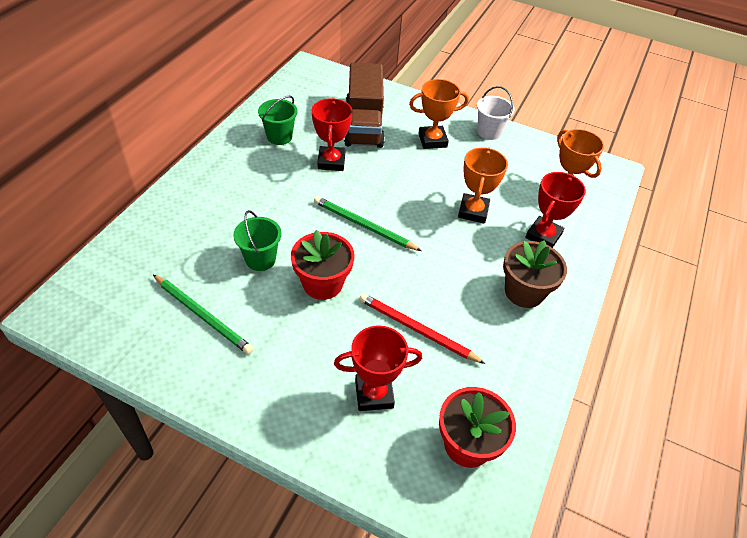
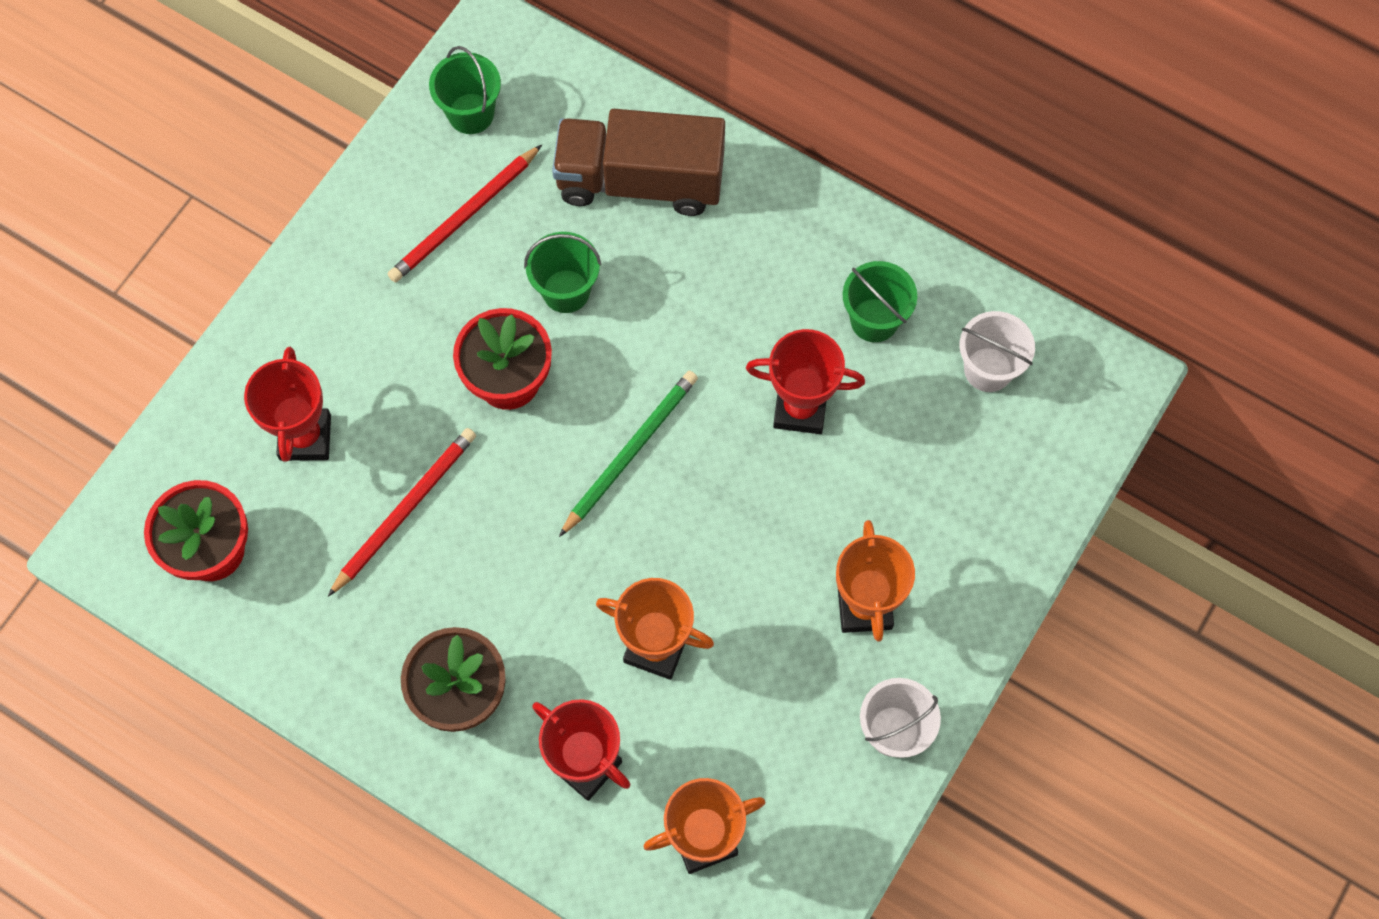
camera: 100 degrees right, 20 degrees up
green pencil [153,275,253,354] -> red pencil [388,145,542,283]
brown truck [344,62,385,148] -> brown truck moved to [552,109,725,216]
none -> green bucket [429,46,501,134]
none -> white bucket [959,311,1035,392]

